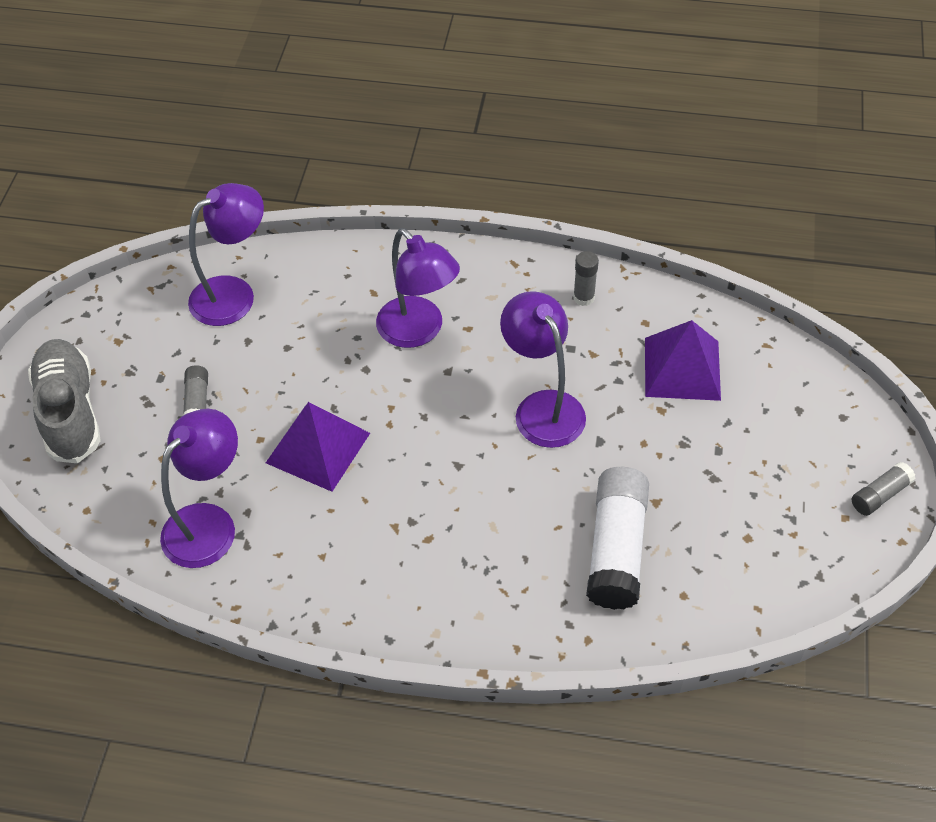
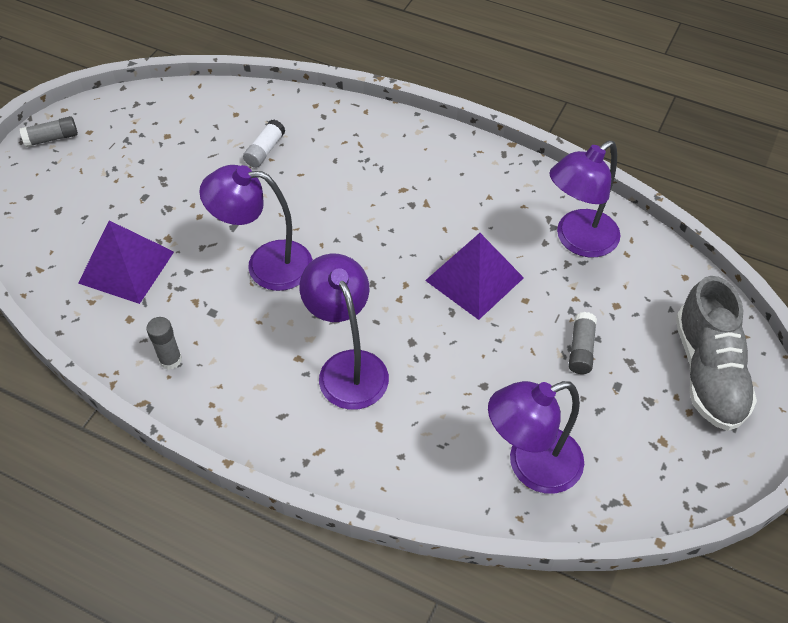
camera: 165 degrees left, 0 degrees up
purple lamp [500,291,586,448] -> purple lamp turned 105 degrees clockwise [199,165,313,291]
white glue stick [586,467,649,610] -> white glue stick [243,120,285,168], size x0.49

